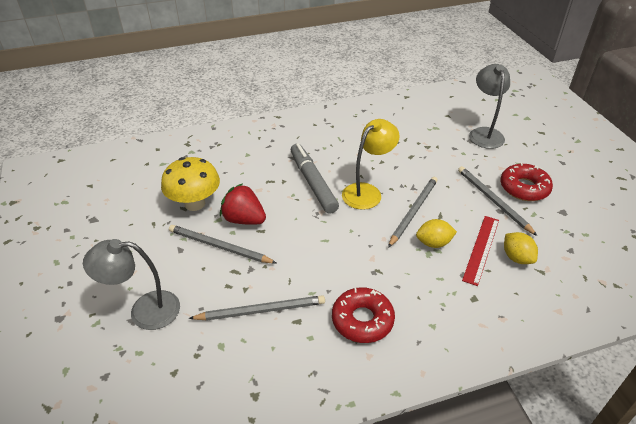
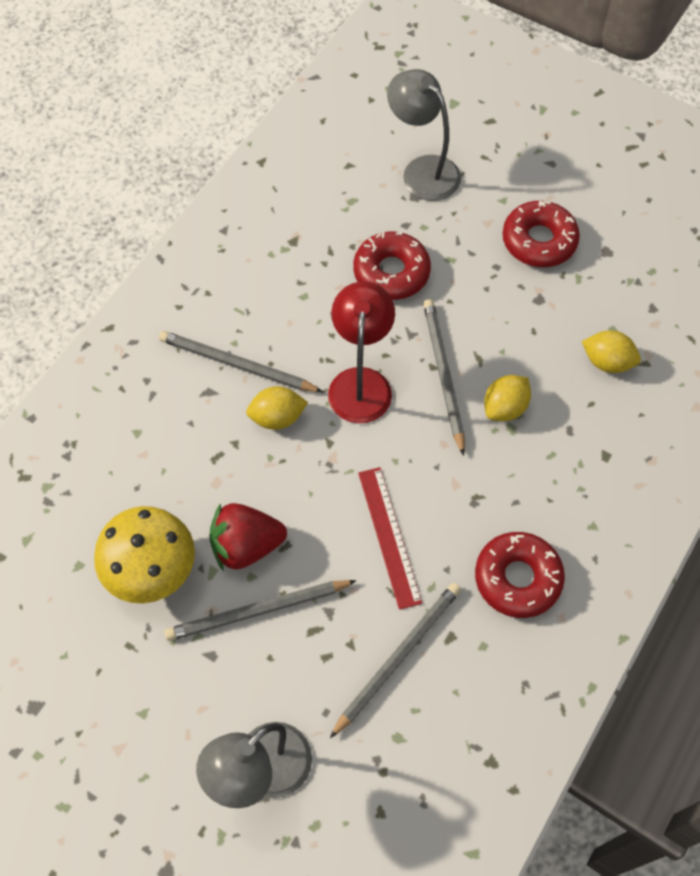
camera: 40 degrees left, 20 degrees up
grey marker [291,143,339,214] -> yellow lemon [246,386,308,430]
yellow lamp [342,119,399,210] -> red lamp [328,281,395,423]
grey pencil [458,166,537,236] -> grey pencil moved to [159,331,323,392]
red ruler [462,216,499,286] -> red ruler moved to [358,467,422,610]
none -> red donut [353,232,431,300]

